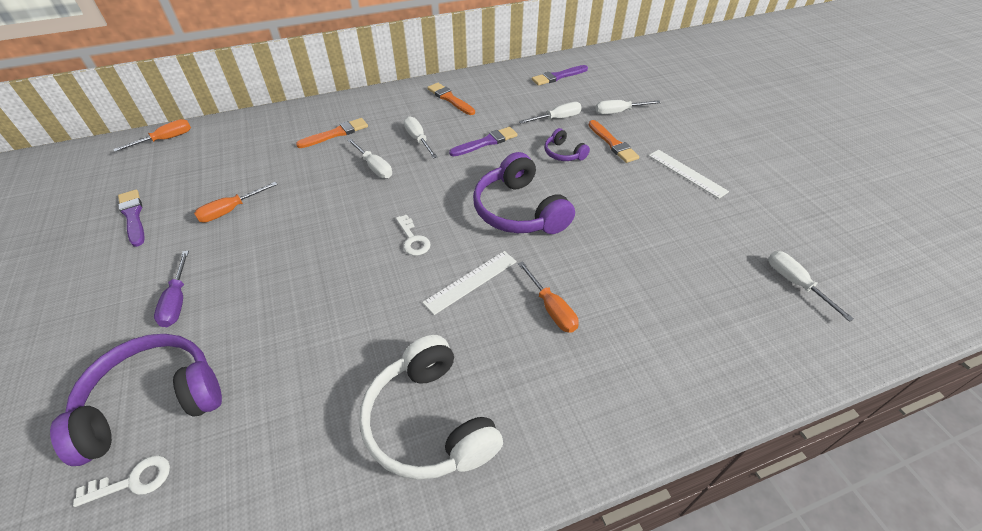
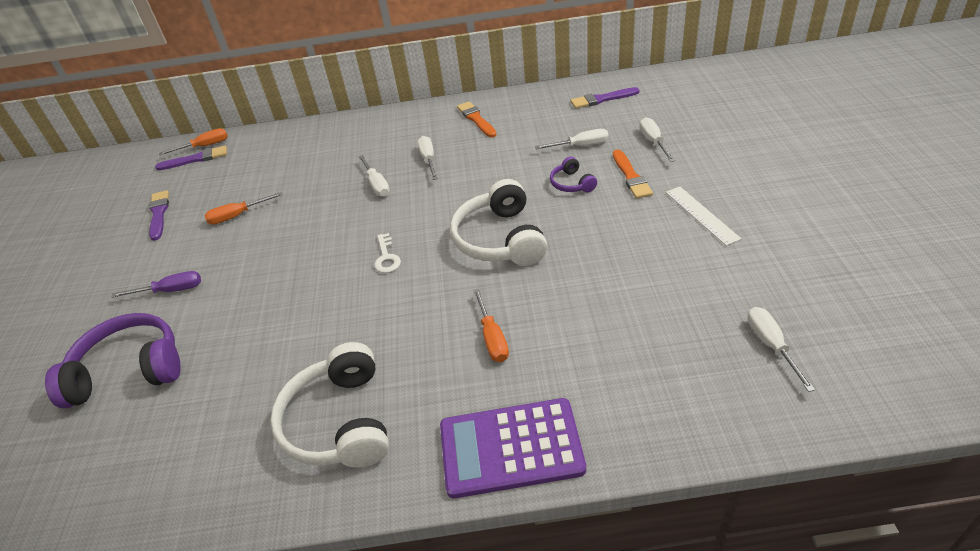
camera: 20 degrees right, 5 degrees down
white key [73,456,170,507] -> none
purple screwdriver [154,251,189,327] -> purple screwdriver turned 105 degrees counterclockwise [112,271,201,298]
orange brush [296,118,368,148] -> none
white ruler [422,251,517,315] -> none
purple brush [449,127,518,157] -> purple brush moved to [155,146,227,170]
purple headphones [473,152,575,234] -> white headphones [450,179,547,266]
white screwdriver [596,100,661,114] -> white screwdriver turned 75 degrees clockwise [639,117,675,162]
none -> purple calculator [440,398,586,498]

